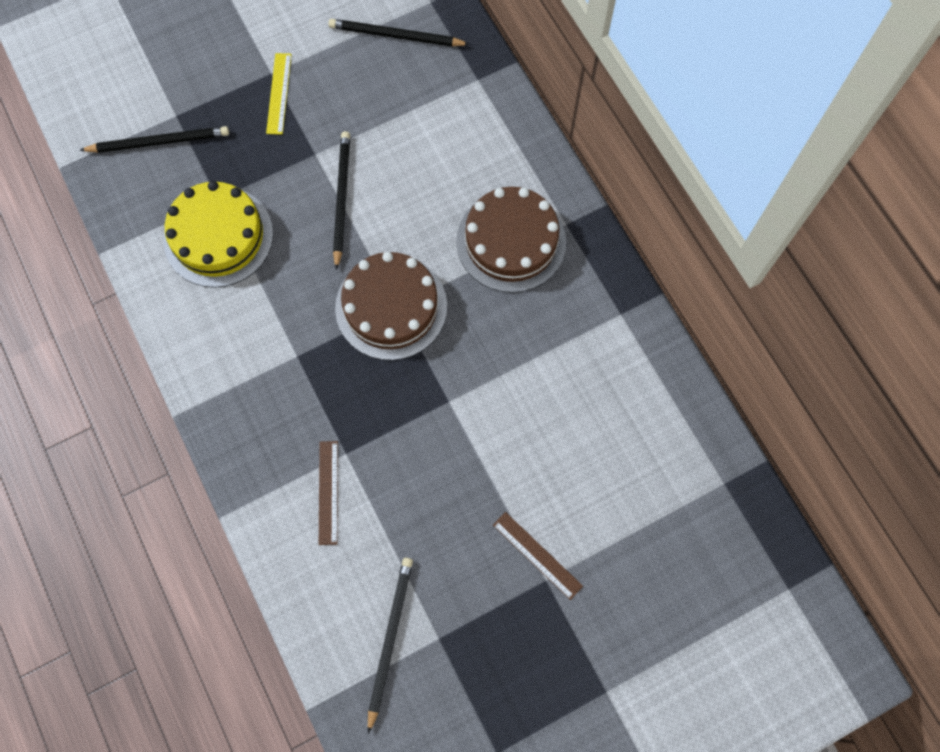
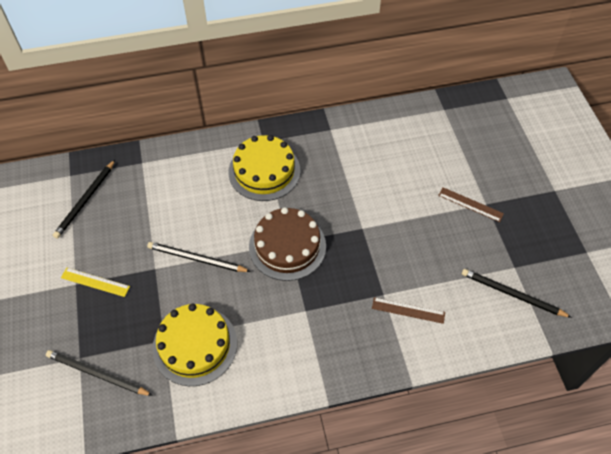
camera: 75 degrees left, 15 degrees down
black pencil [79,126,229,153] -> black pencil turned 75 degrees counterclockwise [46,350,153,396]
brown cake [456,187,566,293] -> yellow cake [228,135,301,201]
brown ruler [493,512,583,600] -> brown ruler turned 60 degrees clockwise [438,187,504,222]

